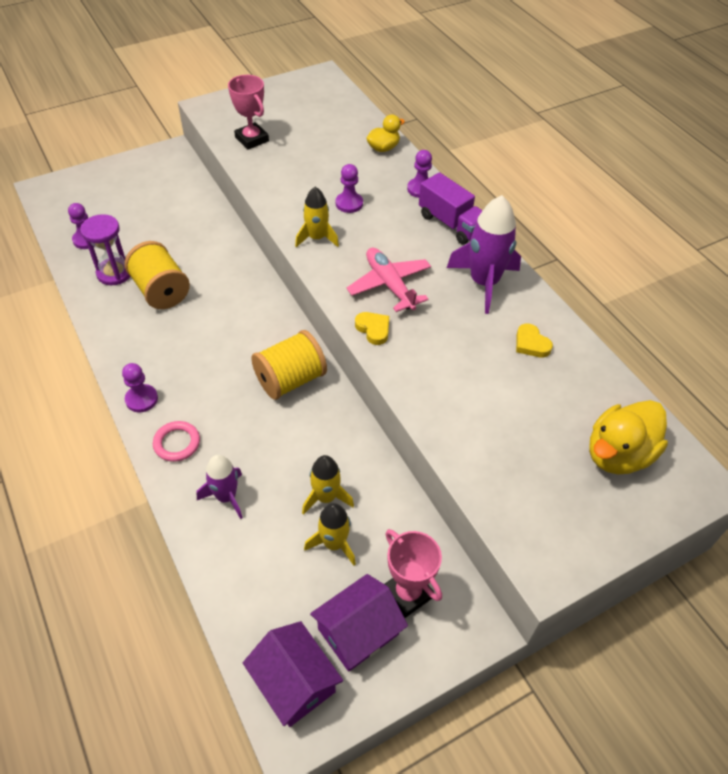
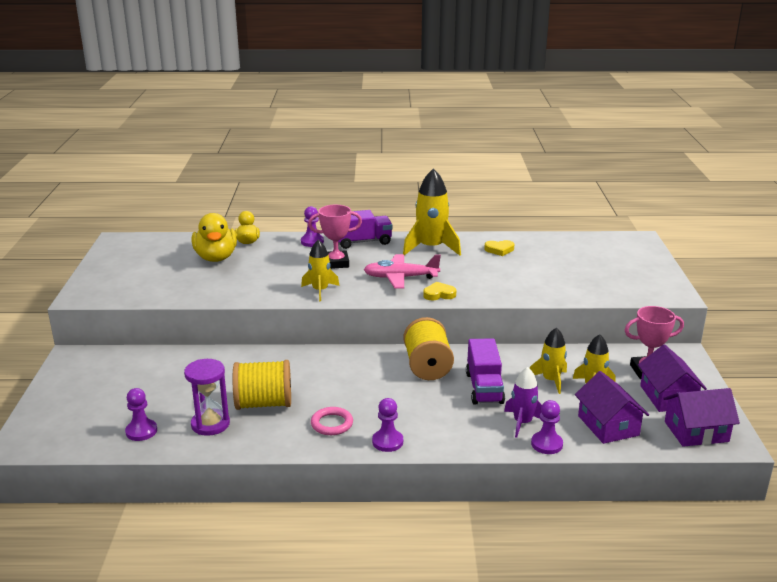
camera: 60 degrees left, 25 degrees down
pink ring [153,421,200,462] -> pink ring moved to [311,407,353,435]
pink trophy [228,75,269,150] -> pink trophy moved to [308,205,362,269]
purple pawn [336,164,363,213] -> purple pawn moved to [531,400,563,454]
purple rocket [447,195,521,314] -> yellow rocket [403,168,461,256]
yellow duck [589,400,668,474] -> yellow duck moved to [192,213,237,262]
none -> purple truck [466,338,505,405]
none -> purple house [575,371,649,444]

